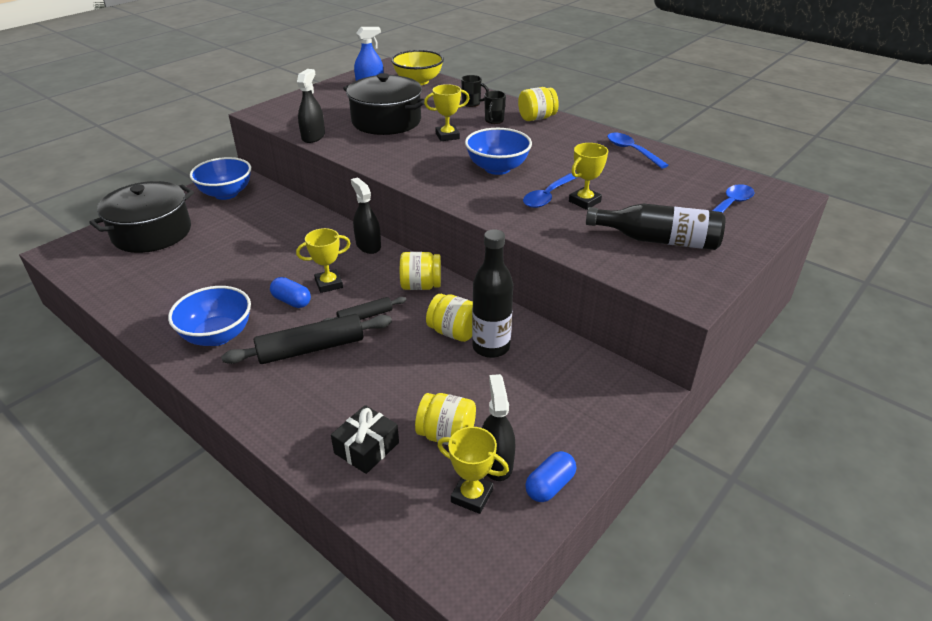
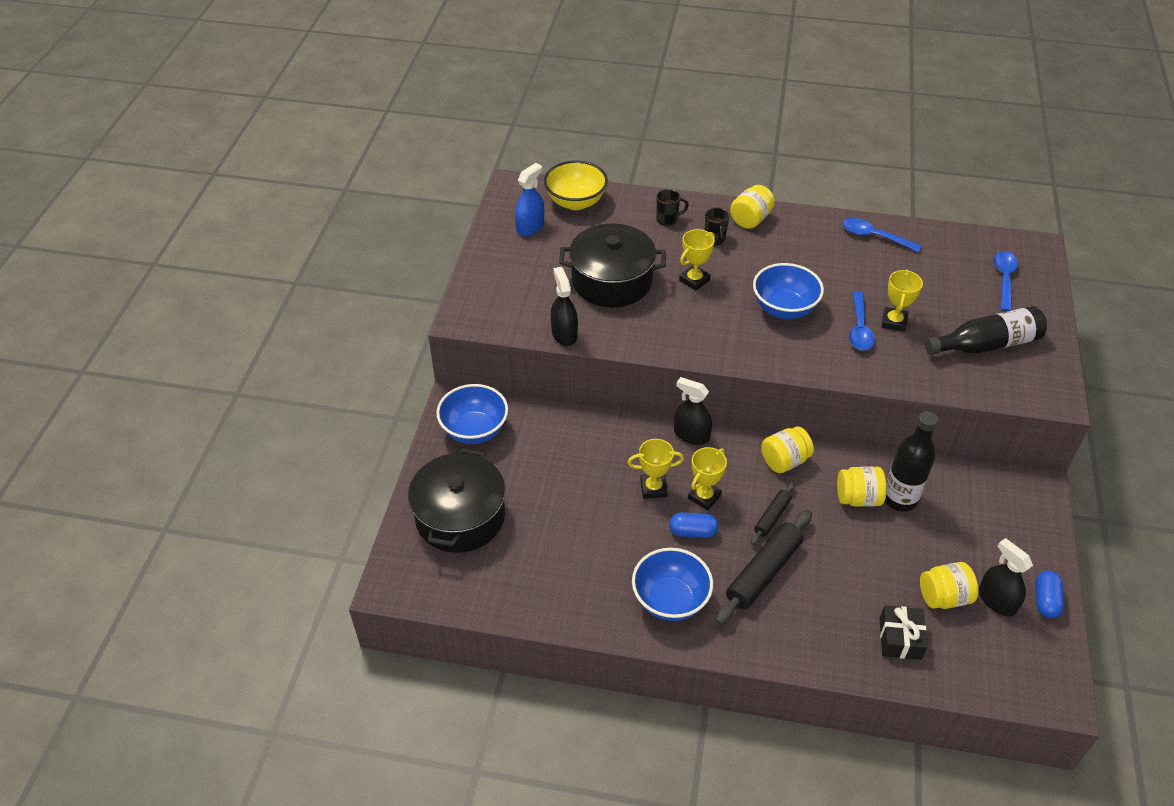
camera: 30 degrees left, 10 degrees up
yellow trophy [437,427,509,514] -> yellow trophy moved to [627,439,684,499]

